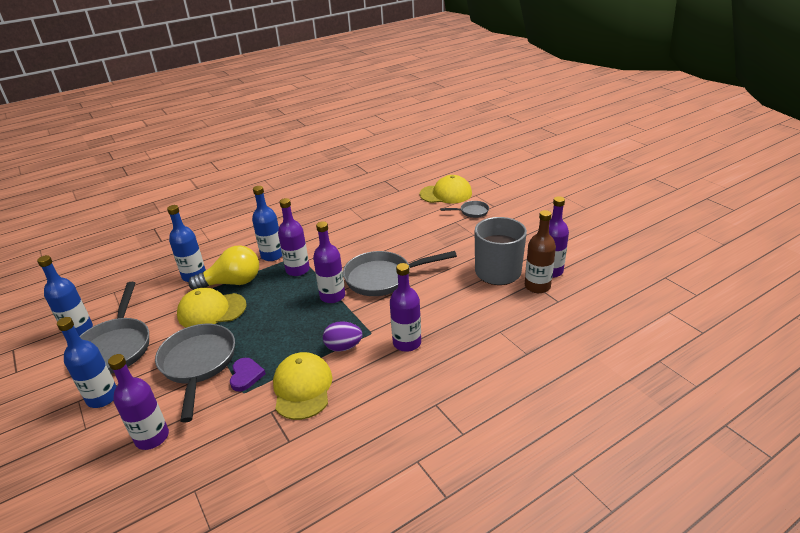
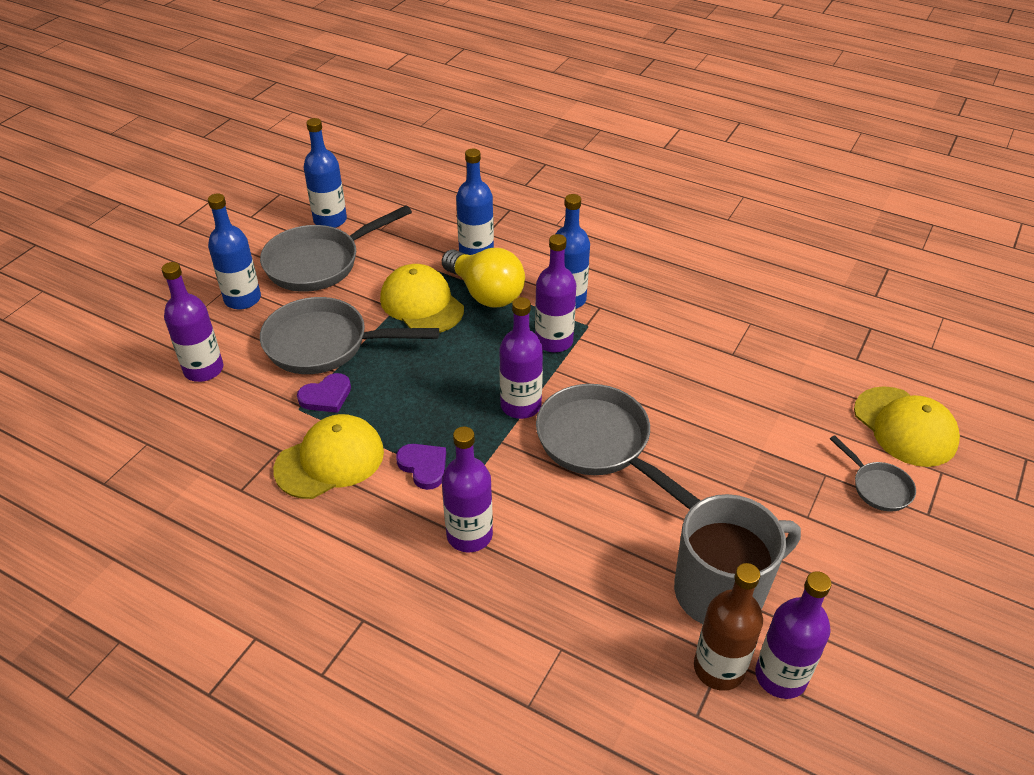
camera: 60 degrees right, 10 degrees up
grey pan [155,324,235,423] -> grey pan turned 135 degrees counterclockwise [260,297,439,374]
purple egg [323,321,362,352] -> purple heart [396,444,446,490]

